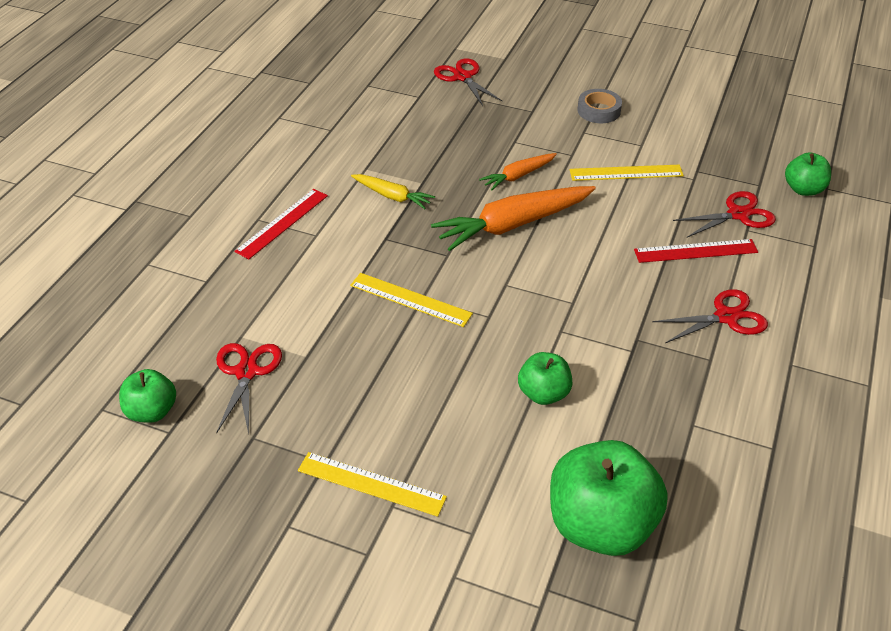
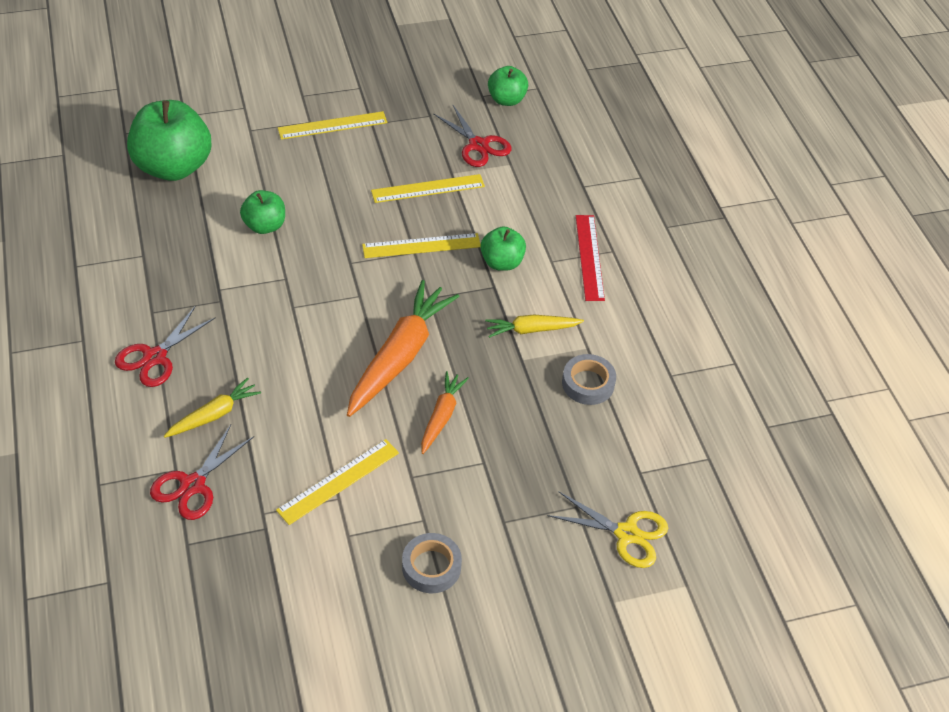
camera: 140 degrees right, 5 degrees up
red scissors [434,58,502,106] -> yellow scissors [547,491,668,568]
red ruler [634,239,758,263] -> yellow carrot [164,378,261,438]
green apple [785,152,831,196] -> green apple moved to [480,226,526,271]
none -> yellow ruler [371,174,485,203]
none -> grey tape [562,354,616,405]

